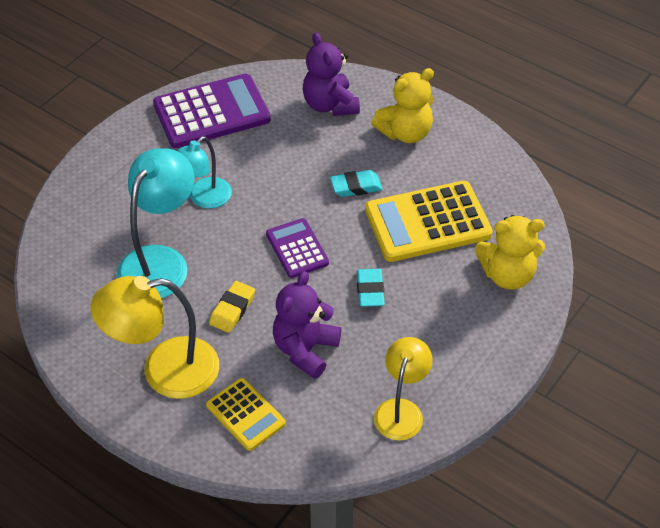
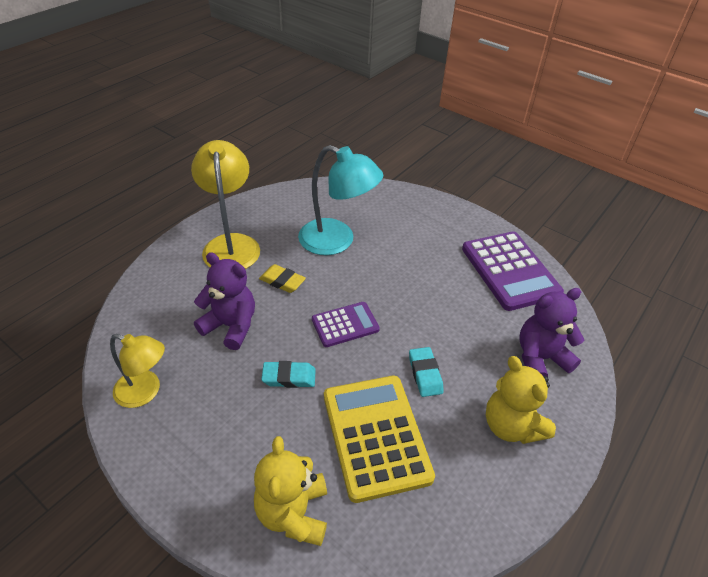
camera: 90 degrees right, 5 degrees down
turquoise lamp [177,136,232,208] -> none
yellow calculator [206,378,286,451] -> none

